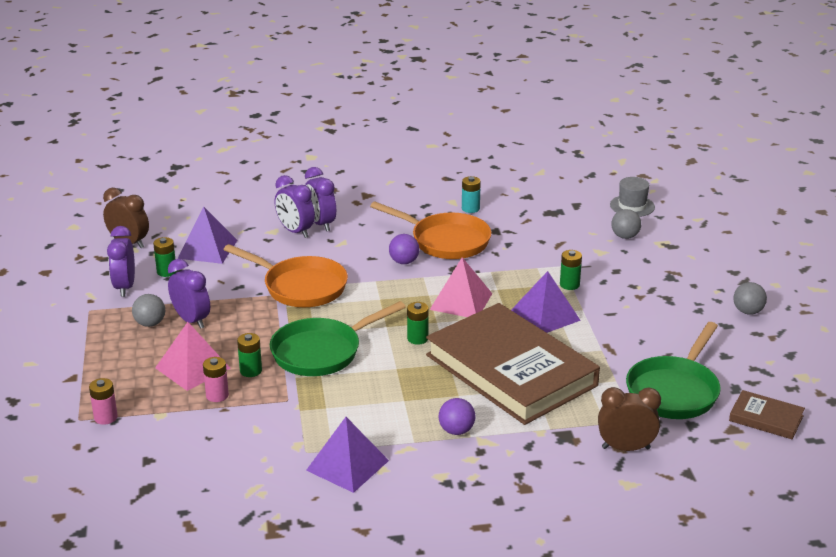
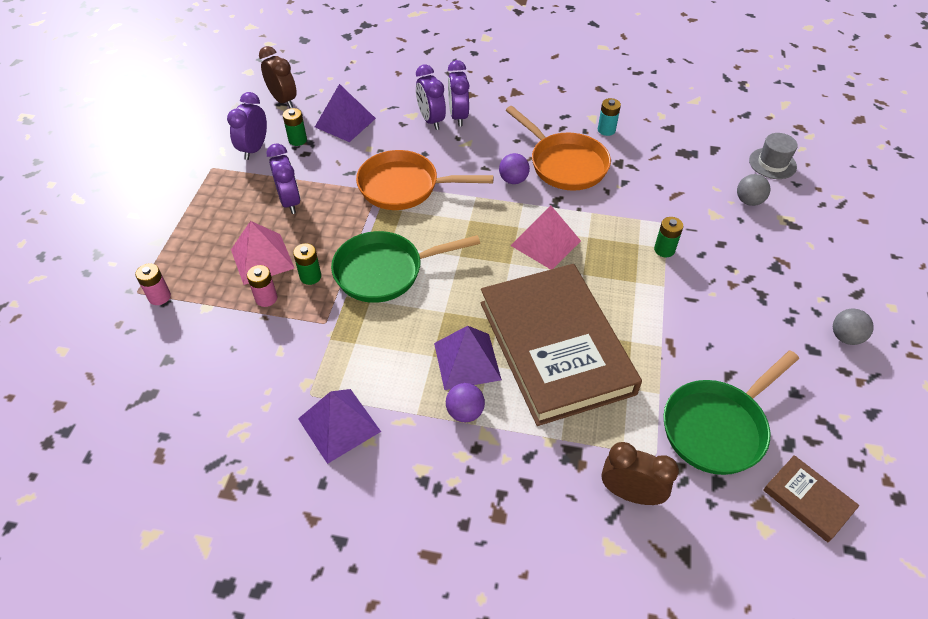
camera: 20 degrees right, 20 degrees up
grey ball [132,294,165,327] -> none
orange pan [223,244,348,307] -> orange pan turned 135 degrees clockwise [356,150,494,210]
green battery [407,302,429,345] -> none
purple pyramid [511,271,581,333] -> purple pyramid moved to [434,326,502,390]

